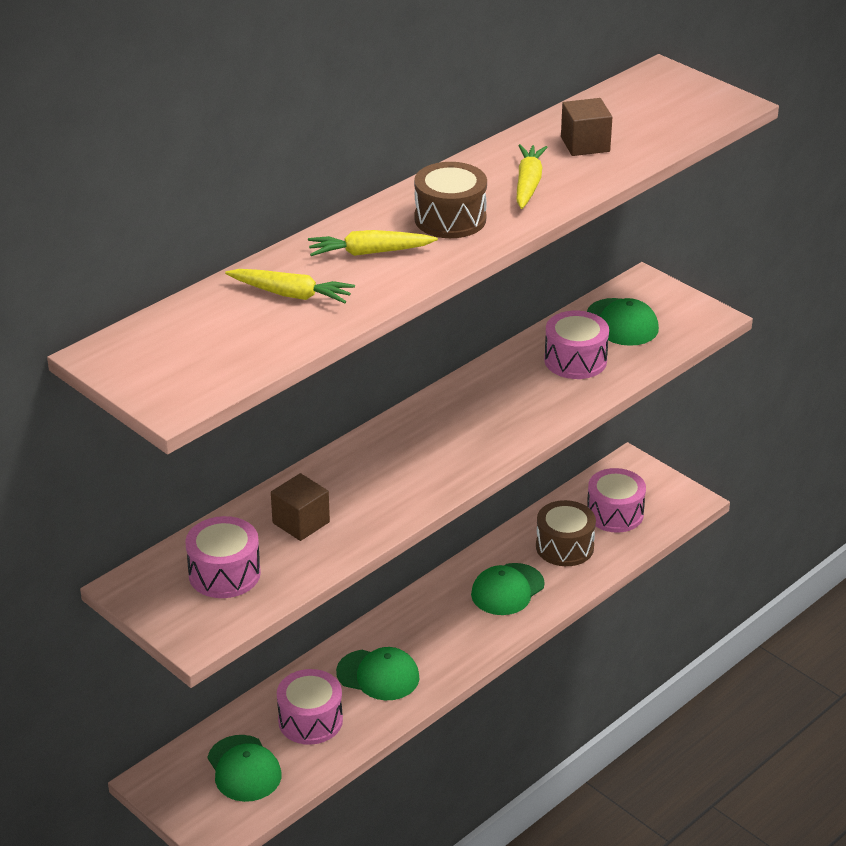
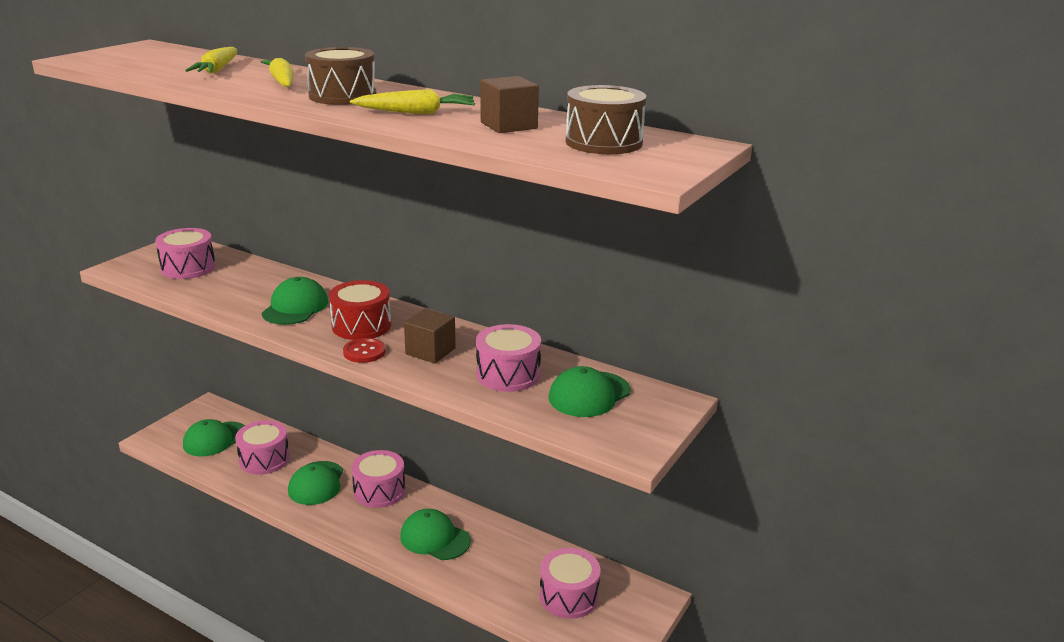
camera: 75 degrees right, 10 degrees down
brown cube [271,473,330,541] -> brown cube moved to [404,308,456,363]
brown drum [536,500,596,566] -> brown drum moved to [566,85,646,154]
none -> green cap [262,277,328,325]
none -> red drum [329,280,391,340]
none -> red button [343,338,386,363]
none -> pink drum [351,450,405,508]

